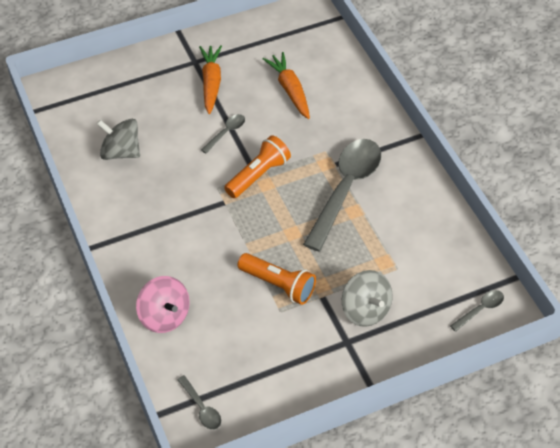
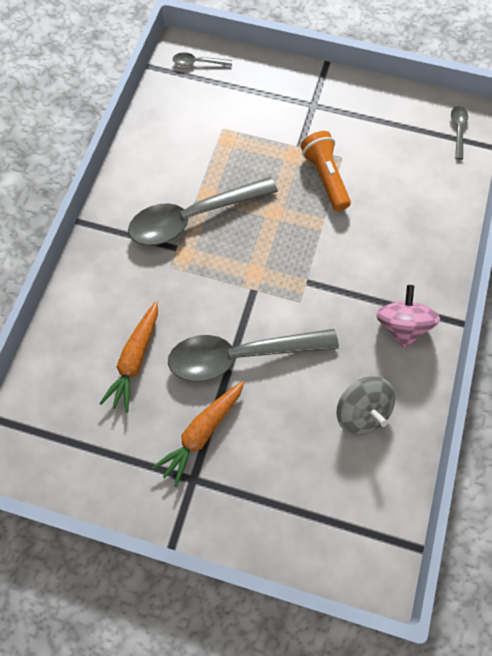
camera: 140 degrees left, 15 degrees up
pink spinning top [136,276,190,333] -> pink spinning top moved to [376,285,440,349]
grey spoon [201,114,245,153] -> grey spoon [168,329,339,382], size x2.35
orange flashlight [224,135,291,198] -> none
grey spinning top [342,270,393,327] -> none

